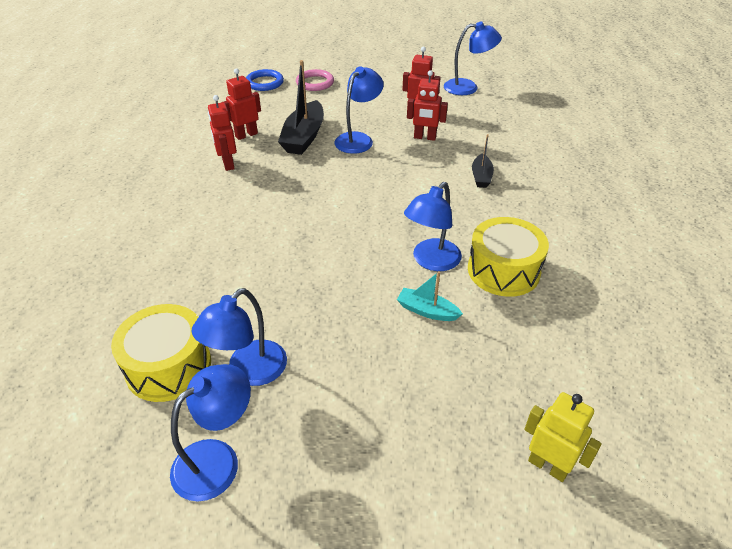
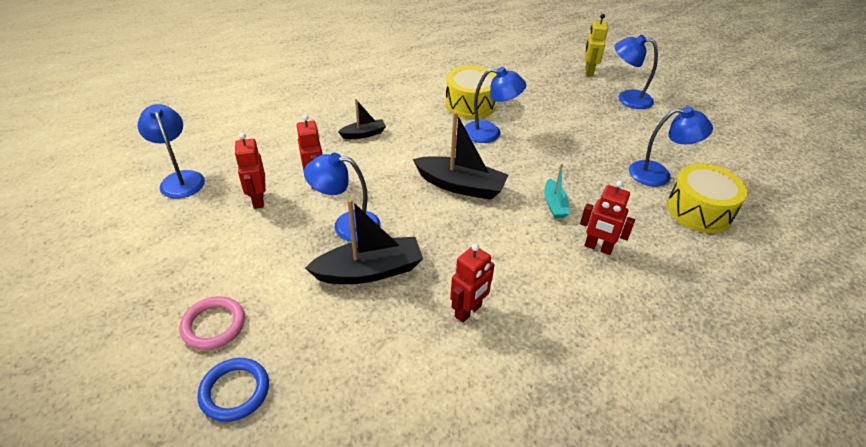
camera: 120 degrees left, 0 degrees up
blue lamp [170,364,251,501] -> blue lamp moved to [614,35,658,109]
red robot [221,68,261,140] -> red robot moved to [580,181,635,255]
turquoise boat [397,271,463,321] -> turquoise boat moved to [544,164,570,218]
none -> black boat [413,112,508,200]

